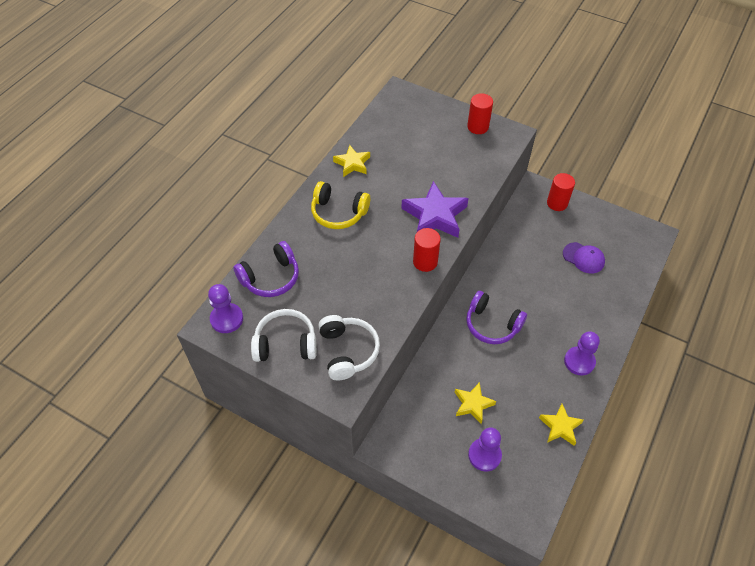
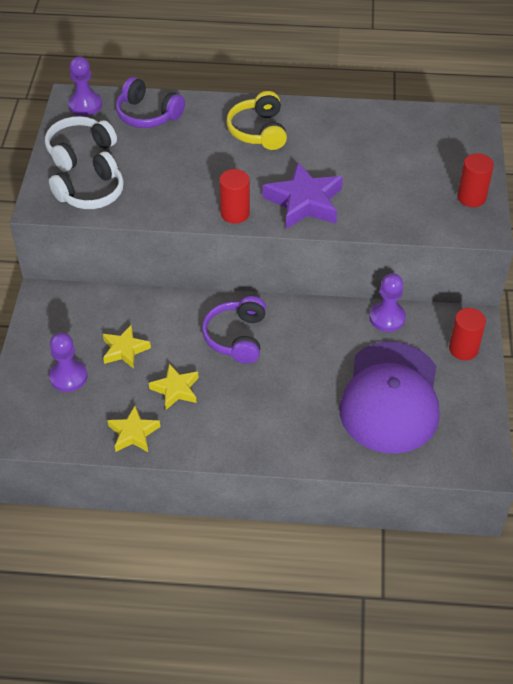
camera: 65 degrees right, 5 degrees down
white headphones [251,309,317,362] -> white headphones turned 105 degrees counterclockwise [45,116,117,172]
yellow star [333,145,370,177] -> yellow star moved to [149,364,199,410]
purple cap [563,242,605,274] -> purple cap [340,342,440,454], size x2.29
purple pawn [564,331,600,376] -> purple pawn moved to [369,273,406,332]

